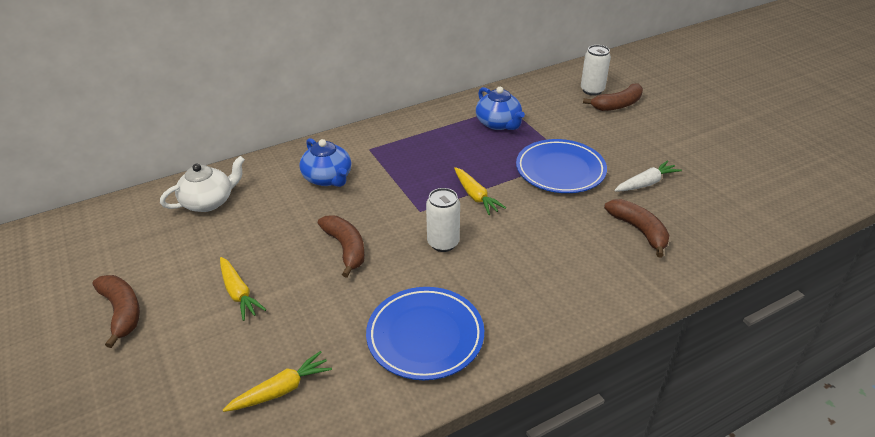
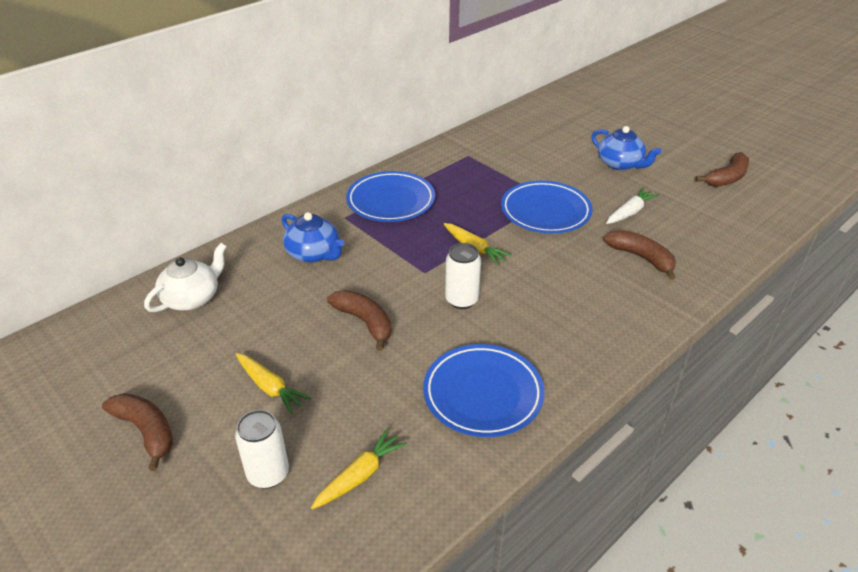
camera: 15 degrees left, 0 degrees up
blue teapot [476,87,525,130] -> blue teapot moved to [591,126,662,171]
white can [581,45,611,96] -> white can moved to [235,410,289,489]
brown banana [583,83,643,111] -> brown banana moved to [696,152,749,187]
none -> blue plate [346,171,435,222]

